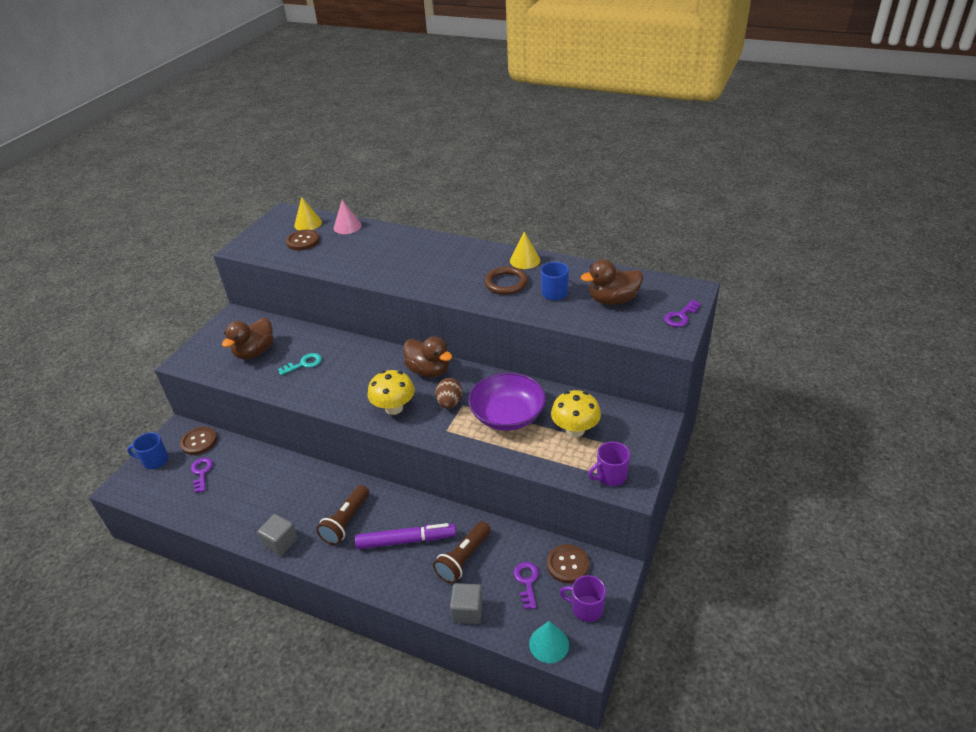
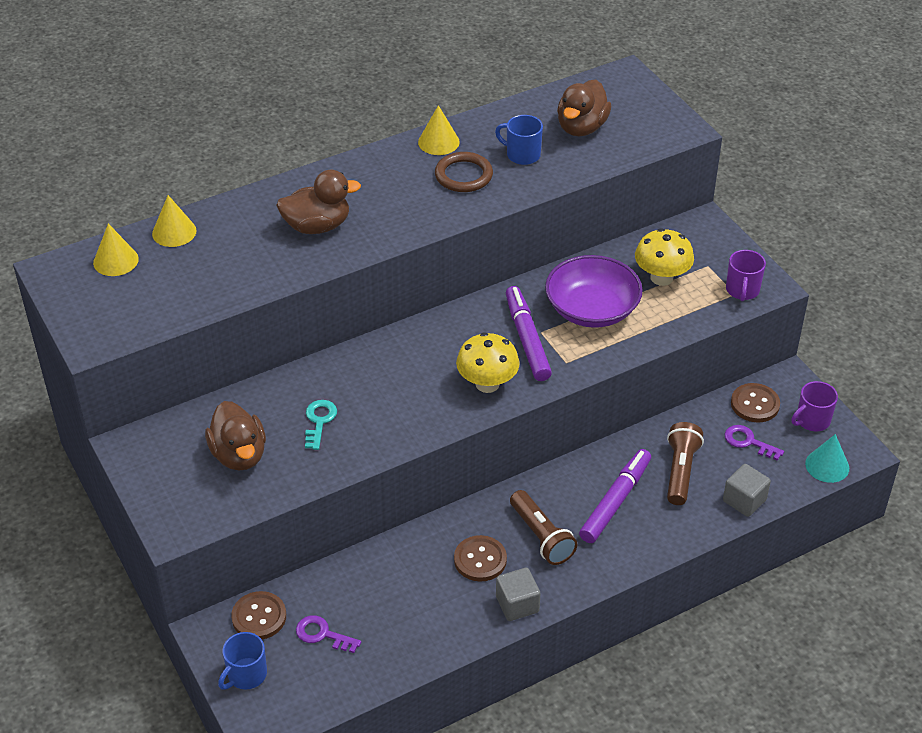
camera: 55 degrees left, 5 degrees up
brown button [286,230,320,251] -> brown button moved to [454,535,507,582]
pink cone [334,200,362,234] -> yellow cone [152,195,197,247]
brown duck [403,336,452,377] -> brown duck moved to [276,170,361,234]
brown flashlight [433,521,491,583] -> brown flashlight turned 150 degrees counterclockwise [667,422,704,505]
brown egg [435,378,462,408] -> purple marker [506,286,552,381]
purple key [664,300,701,327] -> none

